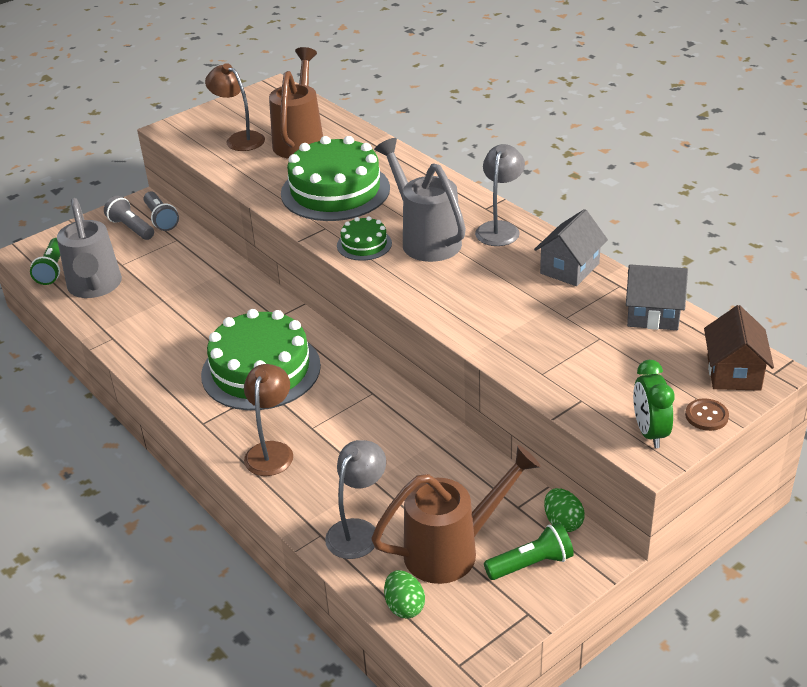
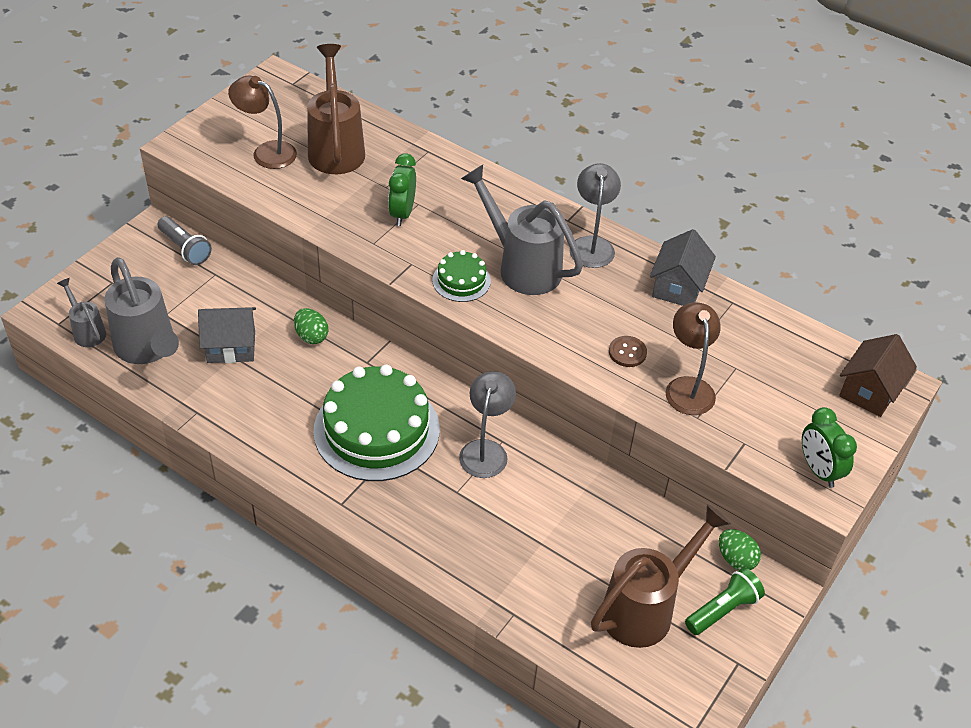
camera: 20 degrees left, 10 degrees up
green flashlight [30,238,60,285] -> grey watering can [57,278,106,347]
grey flashlight [104,196,154,240] -> none
brown lamp [244,364,293,476] -> brown lamp moved to [666,302,721,415]
green cake [281,136,390,221] -> green clock [388,153,416,226]
grey lamp [325,440,386,559] -> grey lamp moved to [459,371,516,478]
green egg [384,570,425,619] -> green egg moved to [294,308,328,344]
grey house [626,265,688,330] -> grey house moved to [198,307,256,363]
brown button [685,398,729,431] -> brown button moved to [609,336,647,367]
brown house [704,305,774,391] -> brown house turned 45 degrees clockwise [839,334,917,417]

